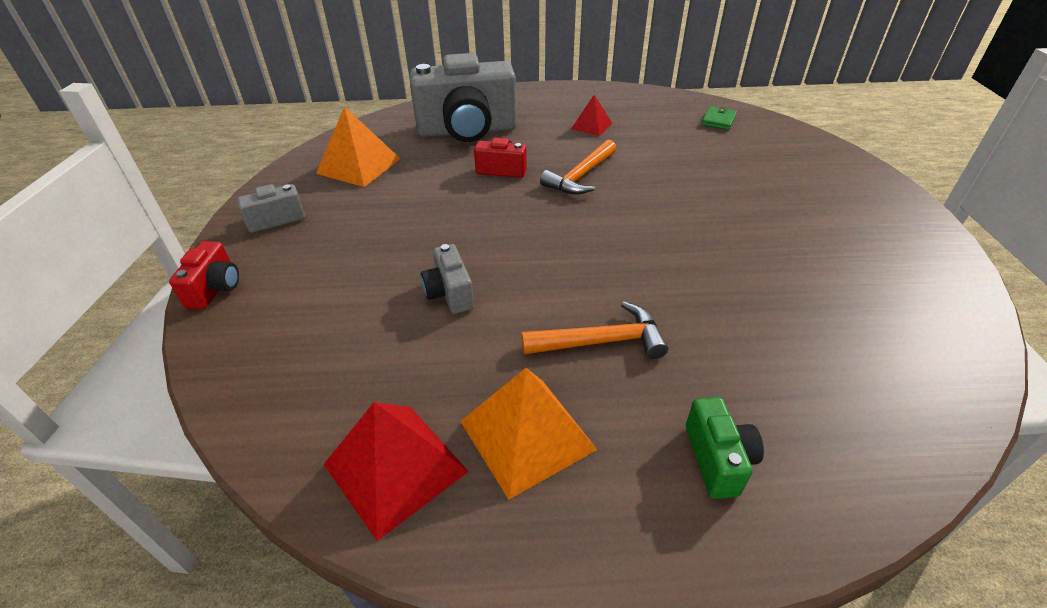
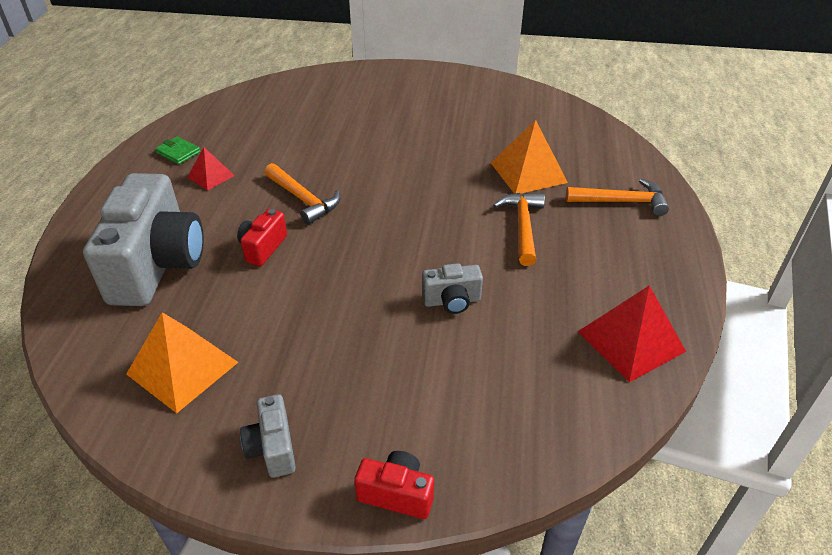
camera: 80 degrees left, 0 degrees up
orange pyramid [460,368,597,500] -> orange pyramid moved to [491,120,568,194]
green camera [686,397,764,499] -> orange hammer [566,178,669,216]
green wallet [702,106,737,130] -> green wallet moved to [155,136,201,165]

